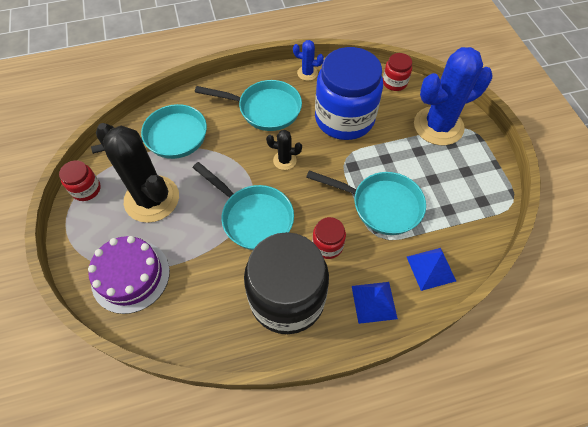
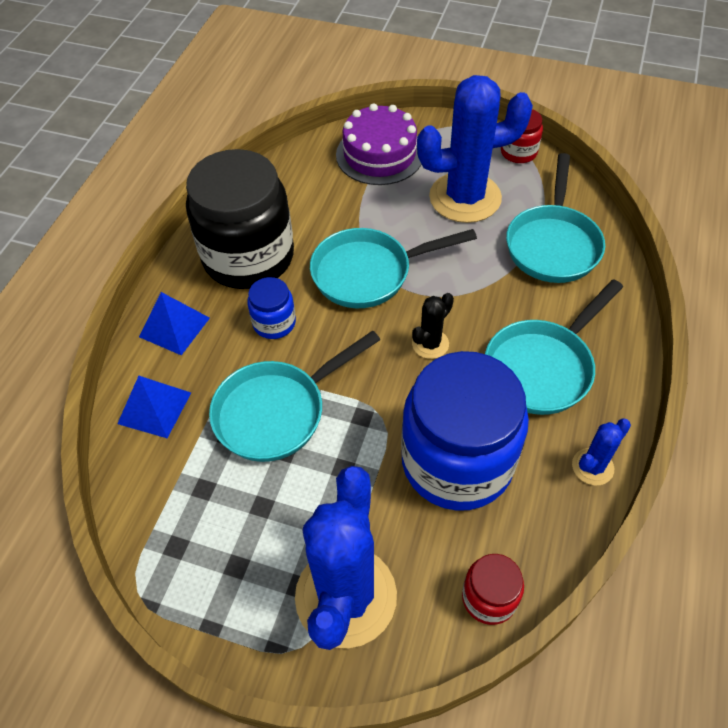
camera: 125 degrees right, 5 degrees down
black cactus [96,123,179,223] -> blue cactus [417,75,533,223]
red jar [312,217,346,259] -> blue jar [247,277,296,339]

